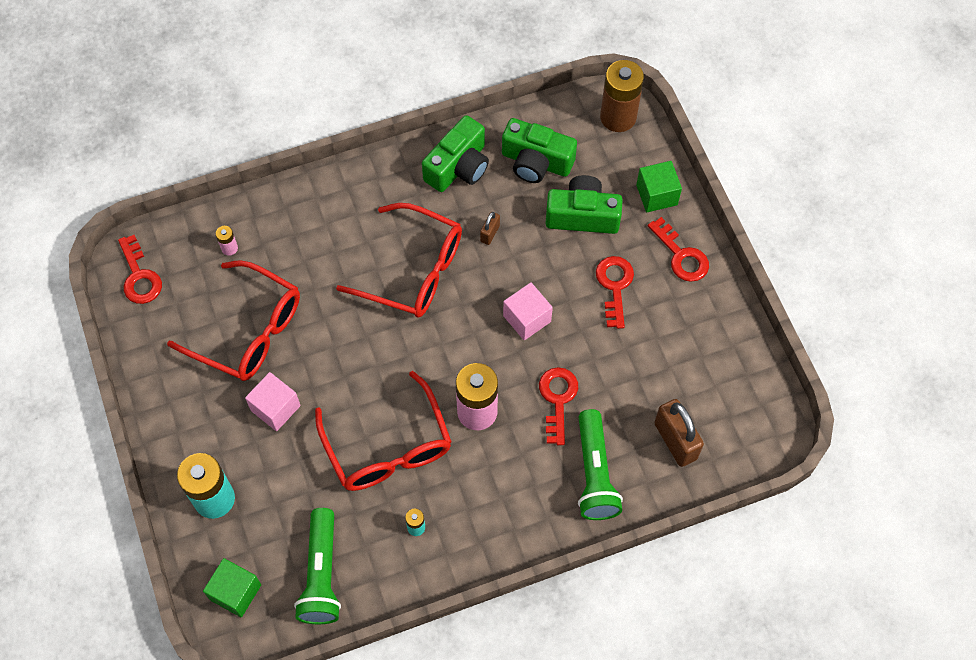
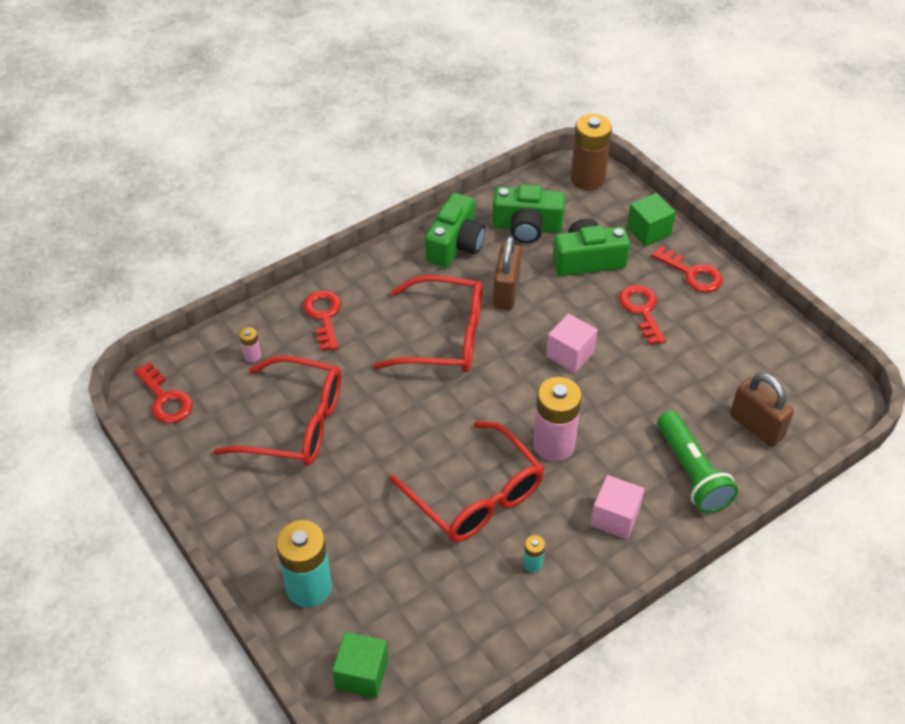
camera: 15 degrees left, 15 degrees down
pink cube [245,372,301,431] -> pink cube moved to [591,475,644,539]
green flashlight [294,508,341,624] -> none
brown padlock [480,212,500,245] -> brown padlock [493,236,522,310], size x1.96
red key [539,367,578,445] -> red key moved to [303,290,341,351]

